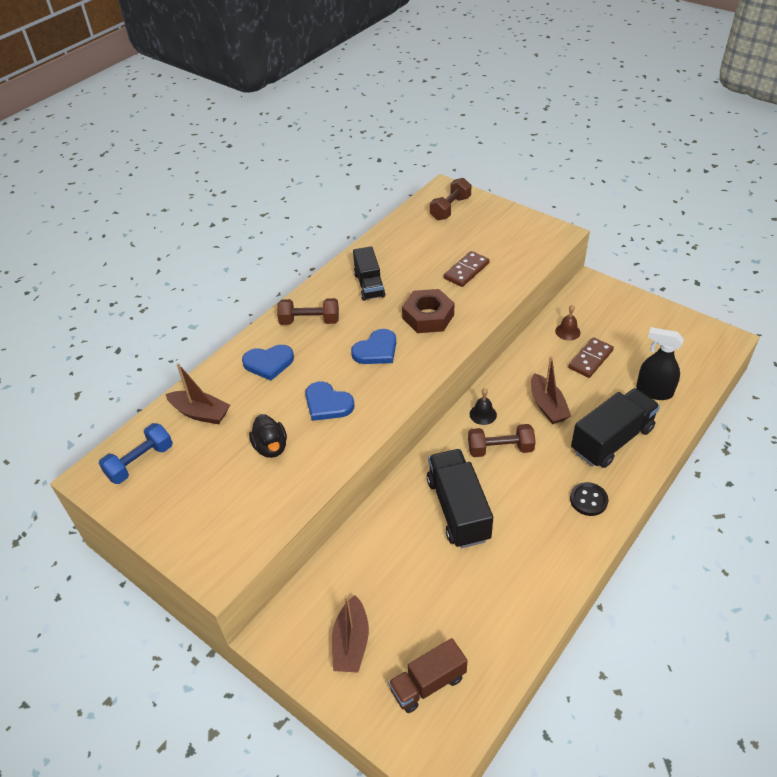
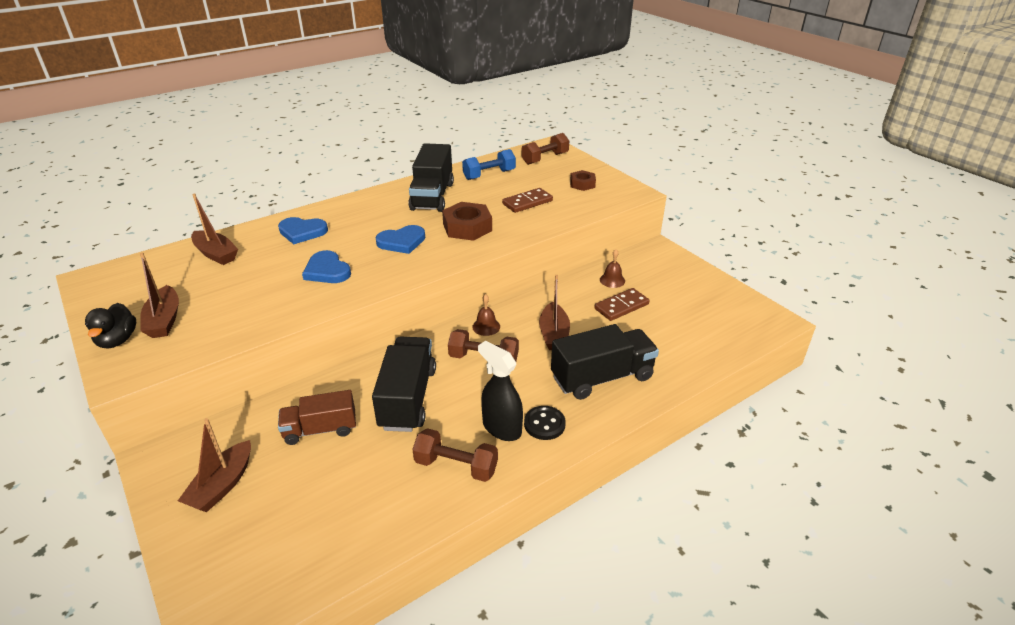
camera: 15 degrees right, 10 degrees down
blue dumbbell [99,423,173,484] -> blue dumbbell moved to [462,149,516,180]
black duck [249,414,287,458] -> black duck moved to [85,303,136,349]
brown dumbbell [277,298,339,325] -> brown dumbbell moved to [412,428,498,482]
black truck [353,246,385,301] -> black truck [408,143,454,212], size x1.51
brown truck [388,638,468,713] -> brown truck moved to [278,390,356,445]
black bell [470,388,497,425] -> brown bell [472,294,500,336]
black spray bottle [636,327,684,400] -> black spray bottle moved to [478,341,523,441]
none -> brown boat [140,253,179,338]
none -> brown nut [570,170,596,191]

